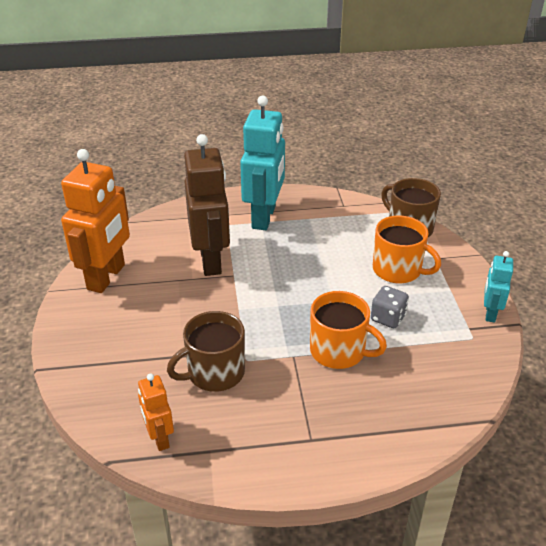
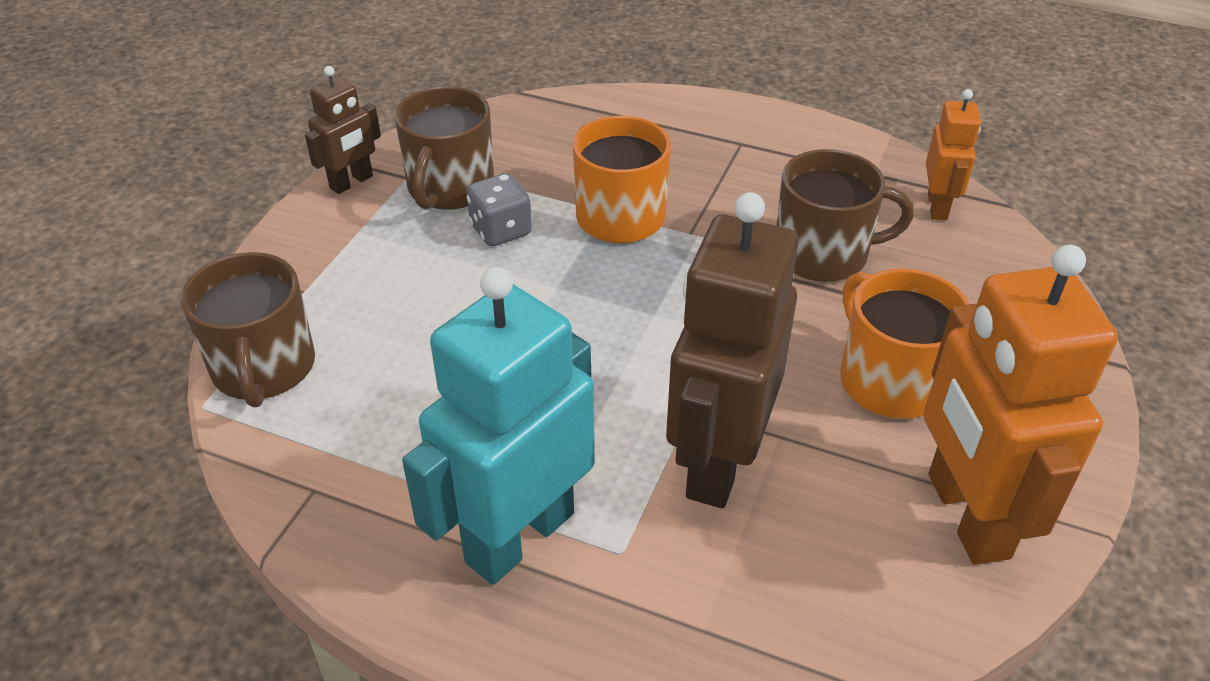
camera: 150 degrees left, 5 degrees up
orange robot [61,149,130,293] -> orange robot turned 60 degrees counterclockwise [924,245,1118,565]
orange mug [373,216,441,284] -> orange mug moved to [840,268,969,419]
turquoise robot [484,251,513,323] -> brown robot [305,66,381,194]
none -> brown mug [395,86,494,210]

